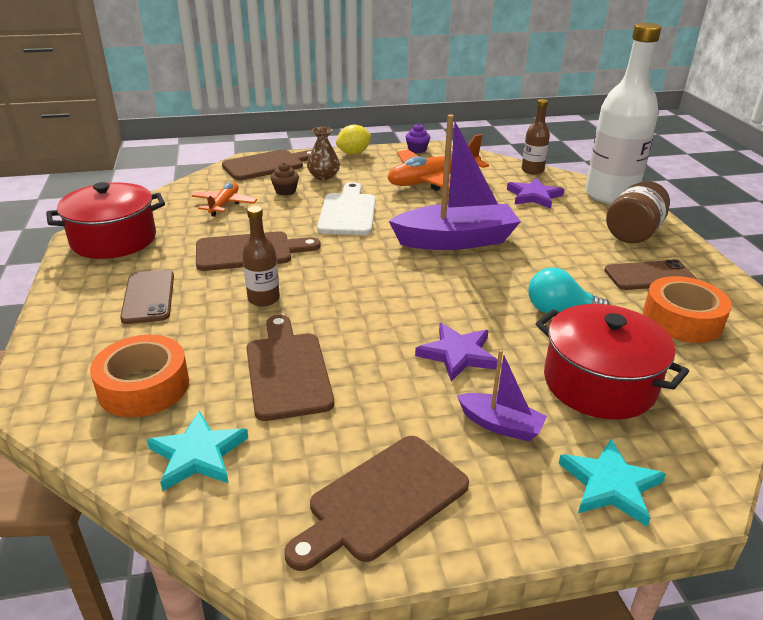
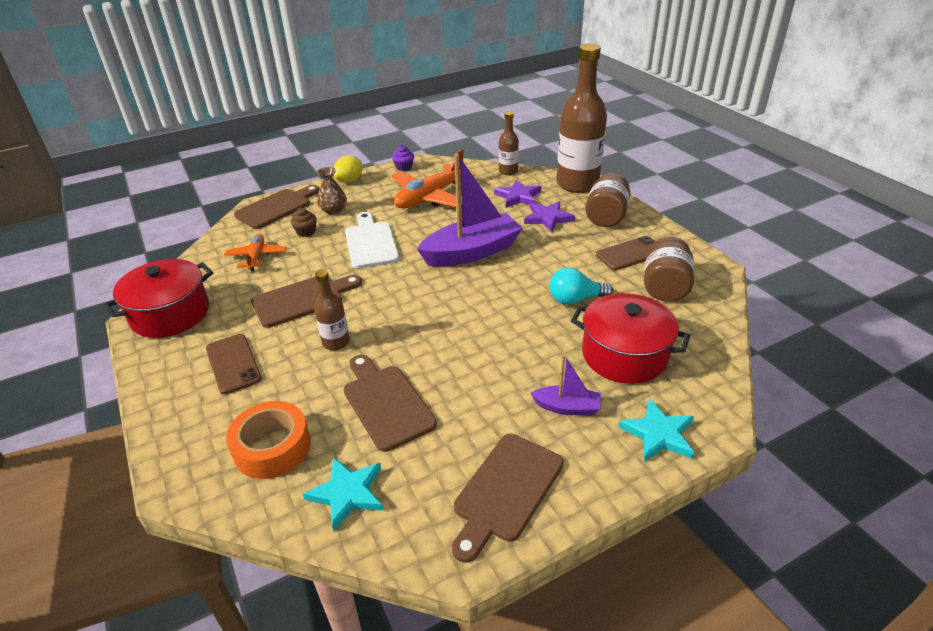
camera: 15 degrees left, 5 degrees up
purple star [415,323,497,382] -> purple star moved to [524,201,575,232]
white bottle [585,23,662,204] -> brown bottle [556,43,607,193]
orange tape [643,276,732,343] -> brown jar [644,236,694,302]

